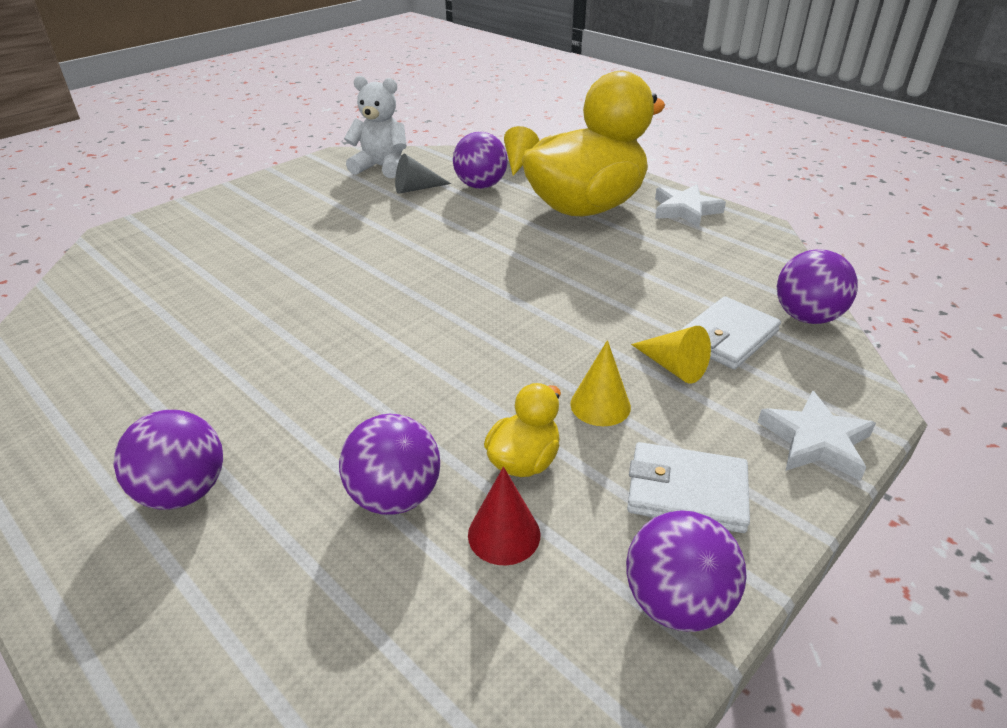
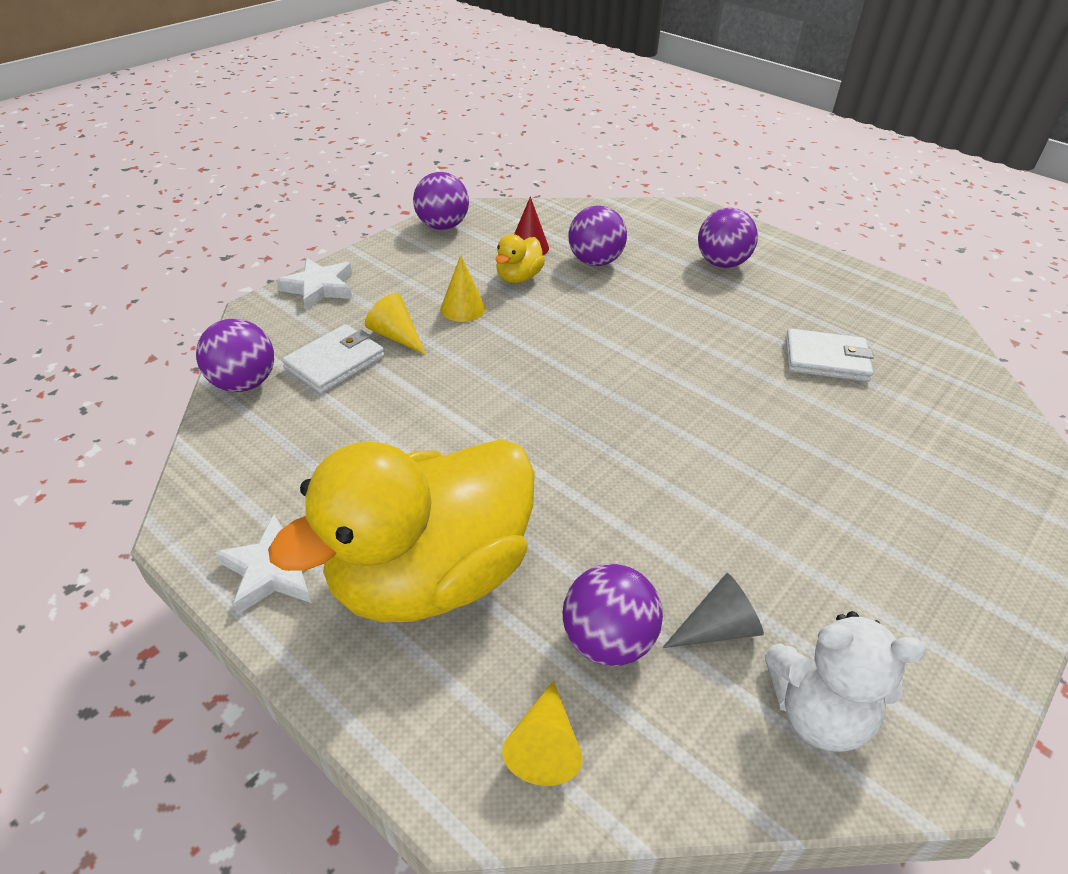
camera: 175 degrees right, 5 degrees up
white wallet [627,442,750,533] -> white wallet moved to [785,328,874,382]

